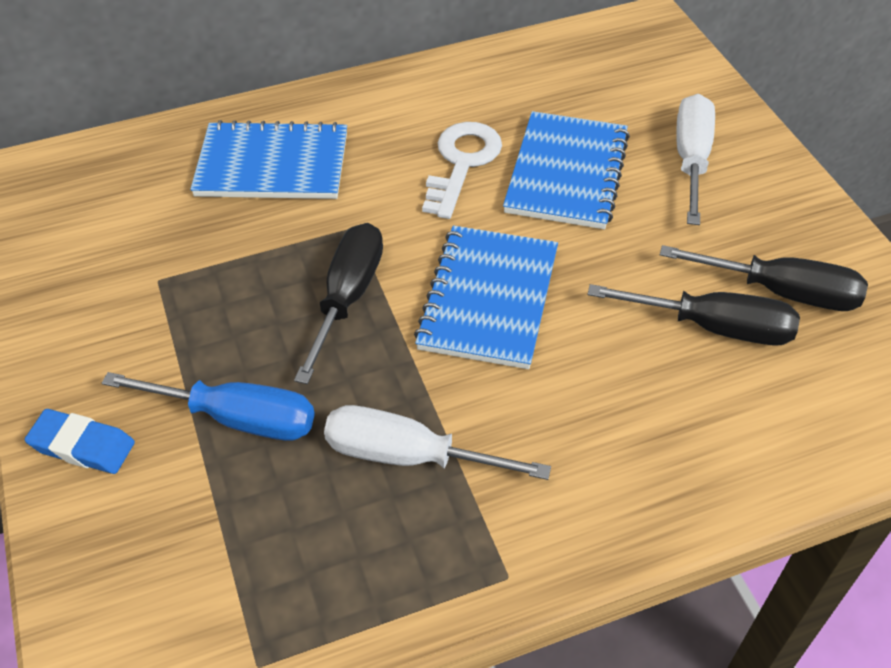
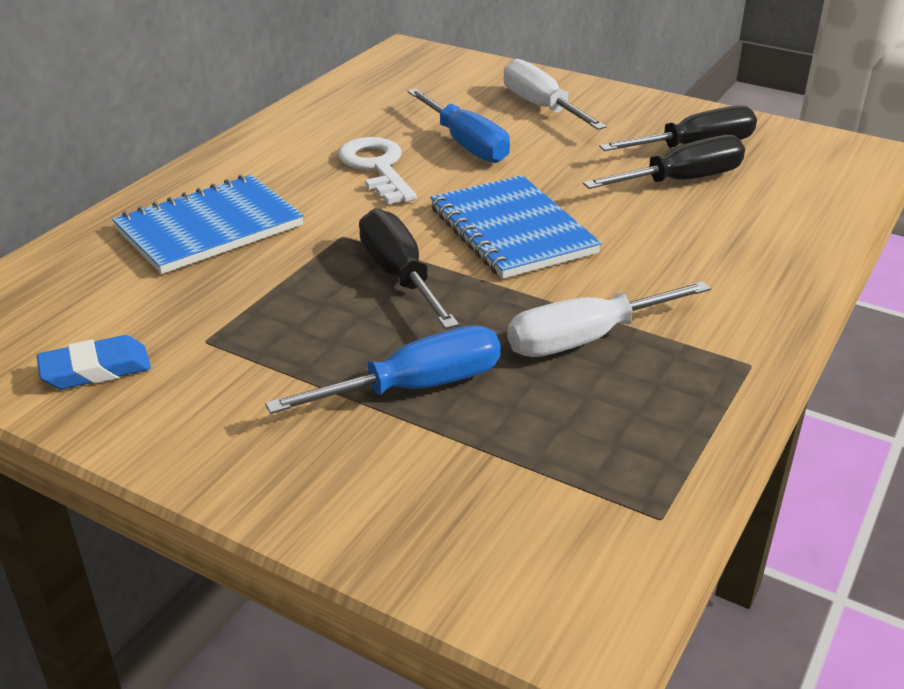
camera: 40 degrees left, 15 degrees down
blue eraser [25,409,135,474] -> blue eraser moved to [37,335,151,389]
blue notebook [503,111,630,229] -> blue screwdriver [407,89,510,163]

